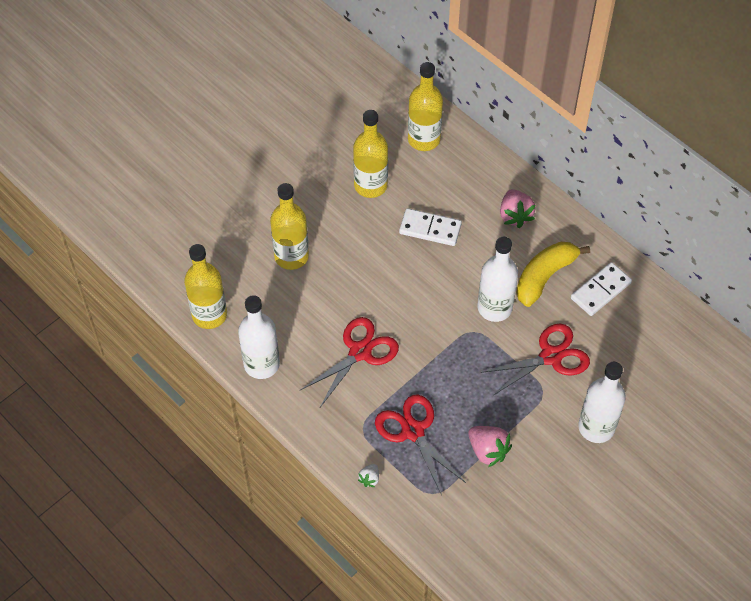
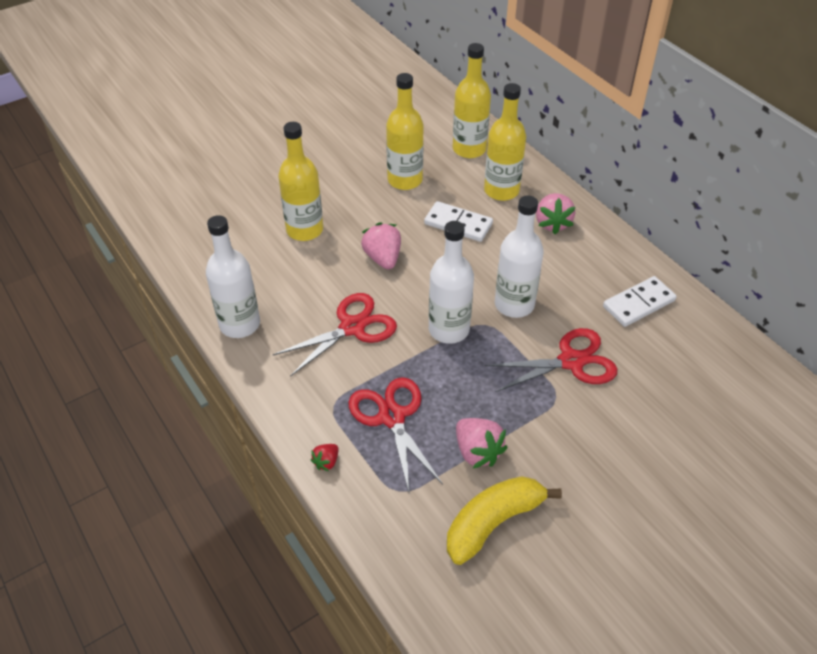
camera: 10 degrees right, 10 degrees down
yellow bottle [184,244,227,329] -> yellow bottle moved to [484,83,526,201]
white strawberry [358,464,379,487] -> red strawberry [310,444,338,471]
yellow banana [516,242,590,307] -> yellow banana moved to [447,476,562,565]
white bottle [578,362,626,443] -> white bottle moved to [429,221,474,344]
none -> pink strawberry [361,222,401,269]

